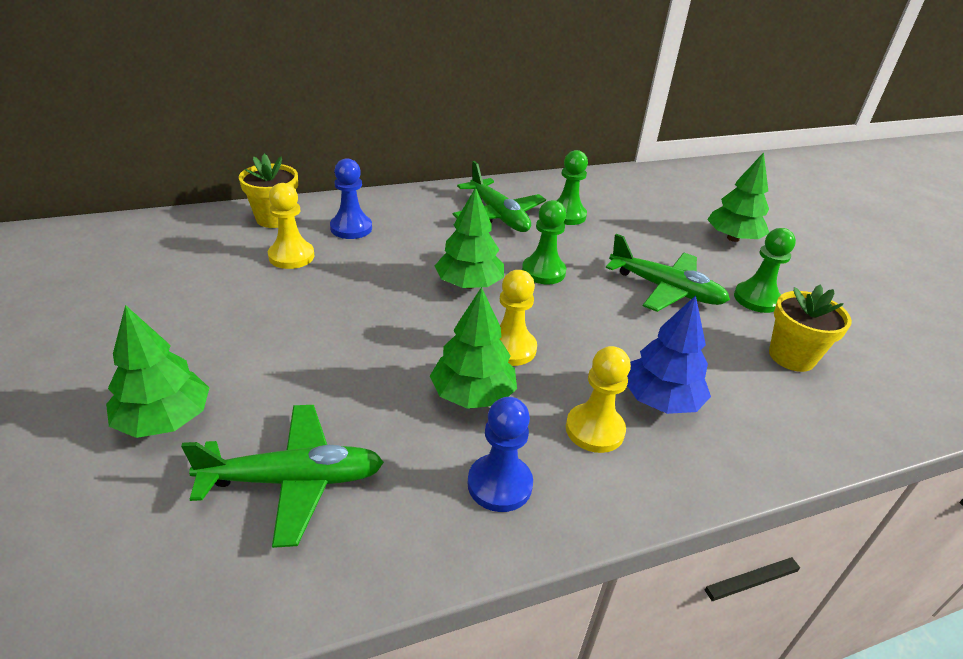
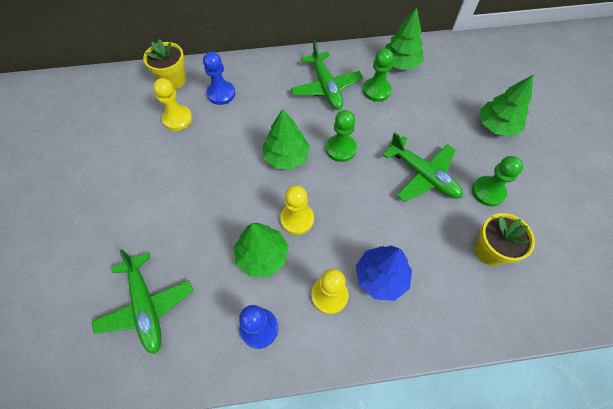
camera: 15 degrees right, 25 degrees up
green tree [106,305,209,438] -> green tree moved to [385,7,424,70]
green plane [181,405,384,548] -> green plane turned 60 degrees clockwise [91,249,193,354]

